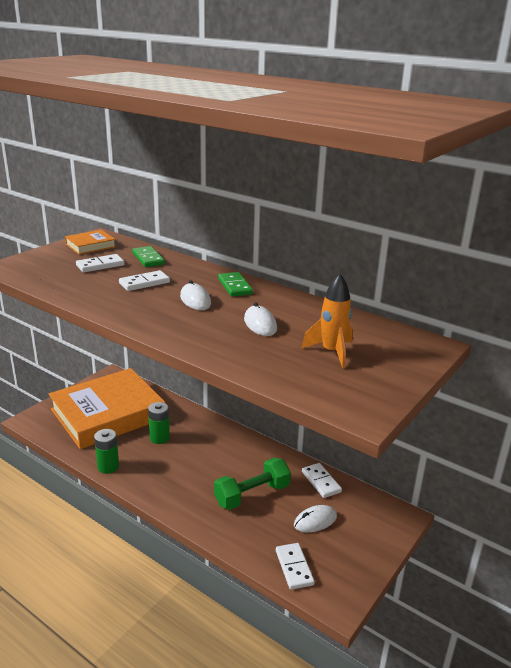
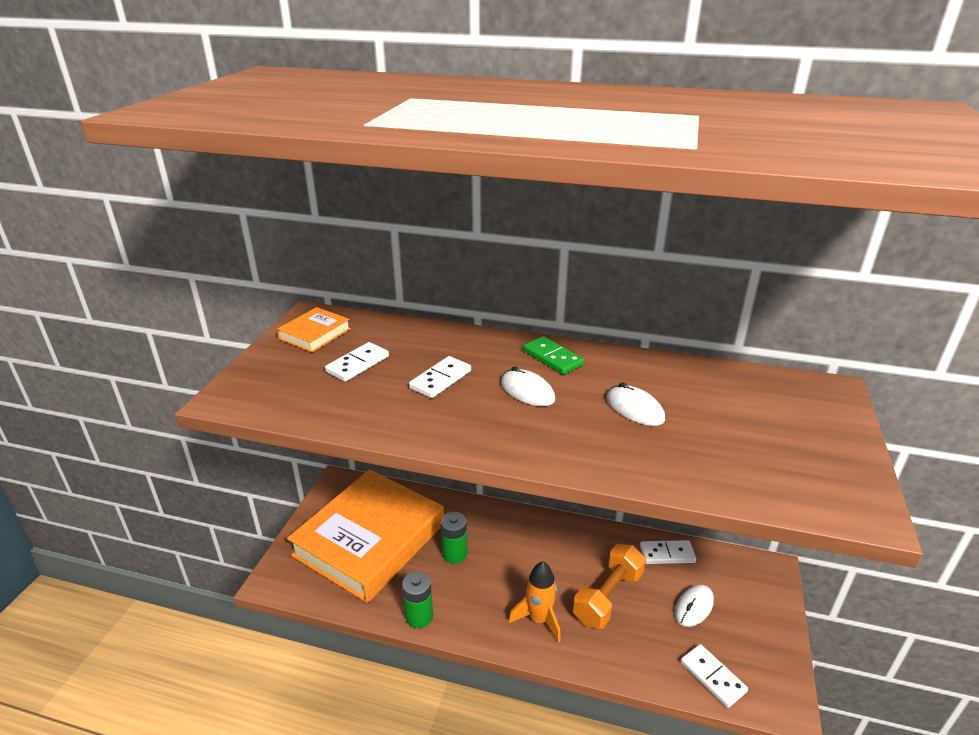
camera: 20 degrees left, 5 degrees up
green domino [132,246,165,267] -> none
green dumbbell [214,458,291,510] -> orange dumbbell [573,544,646,629]
orange rocket [302,274,353,369] -> orange rocket moved to [508,561,561,643]
white domino [302,463,342,498] -> white domino turned 45 degrees counterclockwise [640,540,696,564]

